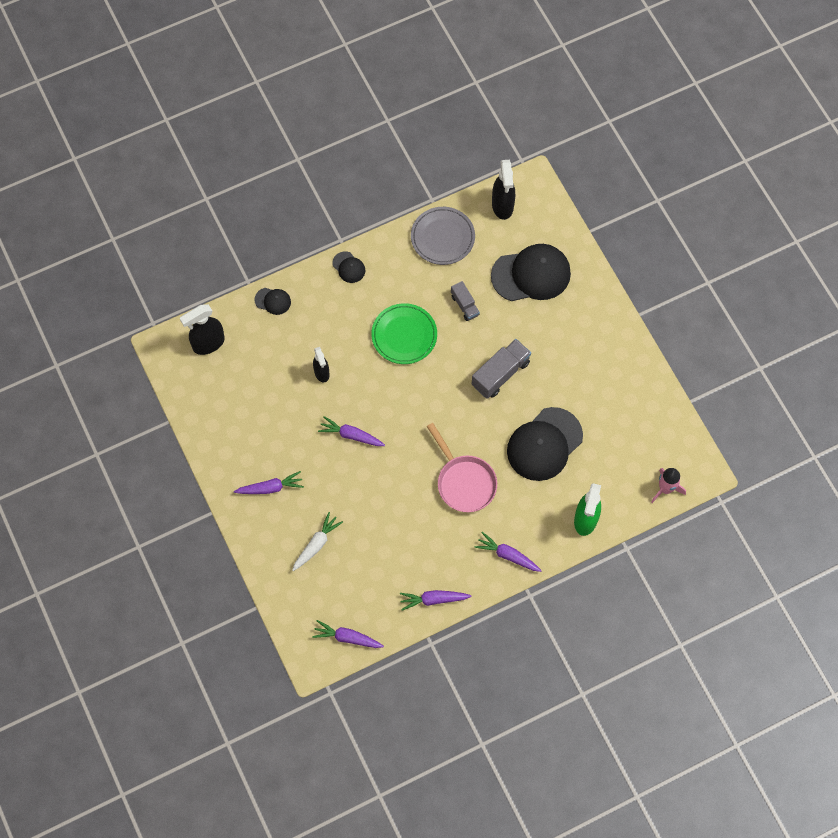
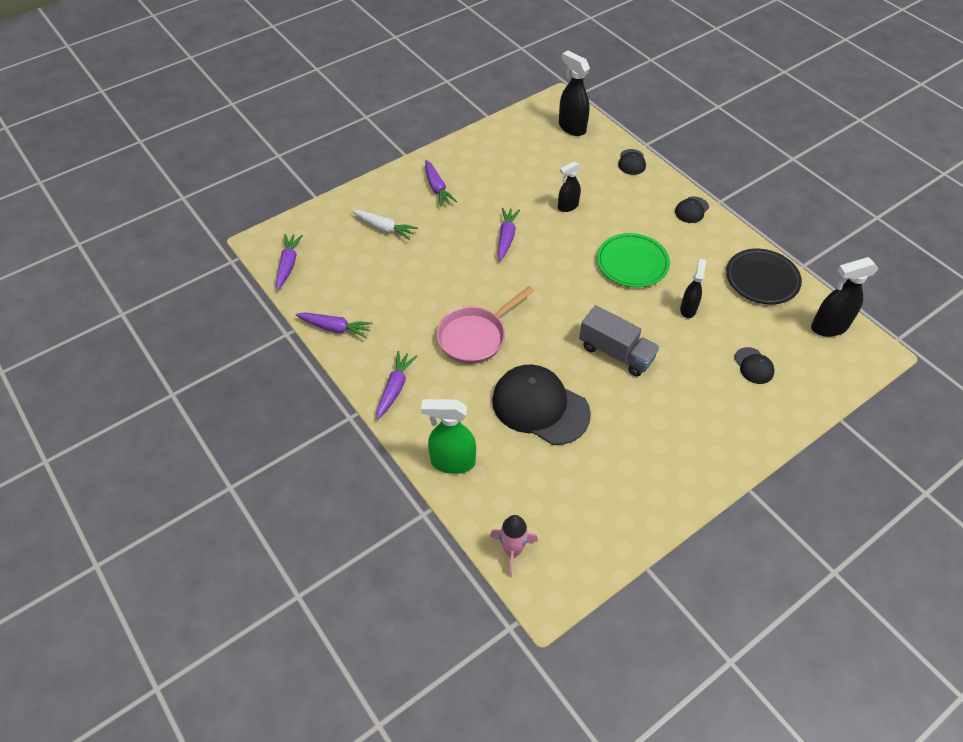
camera: 80 degrees right, 15 degrees down
purple carrot [400,590,471,611] -> purple carrot turned 120 degrees clockwise [296,312,373,338]
grey plate [411,207,475,265] -> black plate [726,249,802,305]
grey truck [451,281,480,321] -> black spray bottle [680,259,706,318]
black cap [491,244,571,301] -> black cap [734,347,775,384], size x0.46

